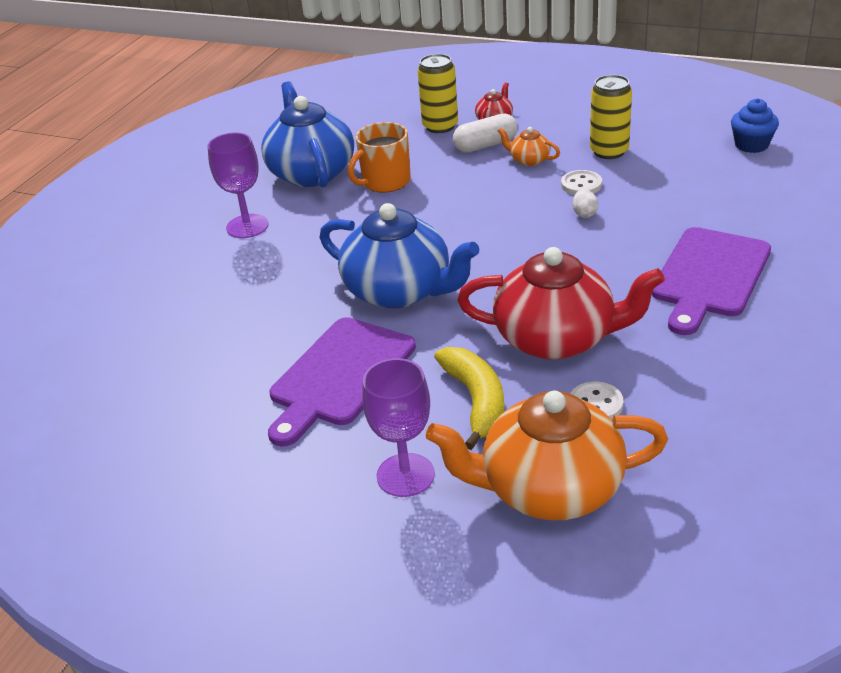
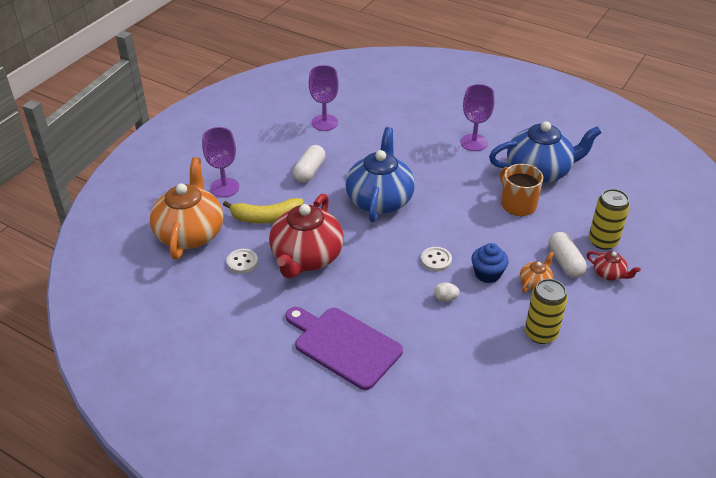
camera: 95 degrees right, 5 degrees up
purple cutting board [268,317,416,447] -> white capsule [293,145,326,183]
blue teapot [320,203,479,309] -> blue teapot turned 150 degrees clockwise [345,127,415,222]
white button [561,170,602,195] -> white button moved to [421,247,452,271]
blue cupcake [731,98,779,153] -> blue cupcake moved to [472,243,509,283]
none -> purple goblet [309,65,339,131]

